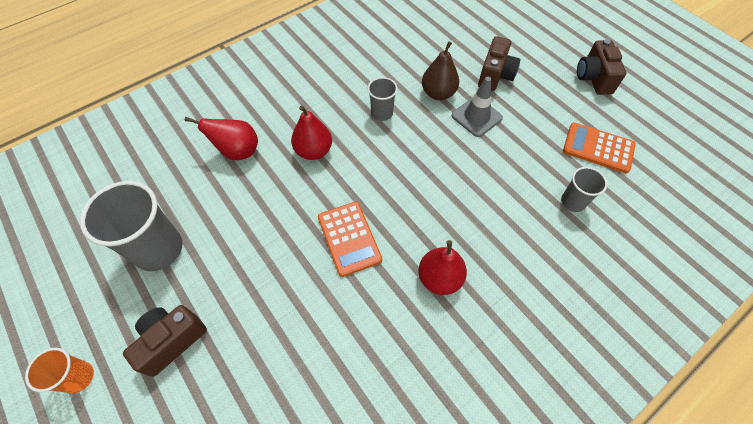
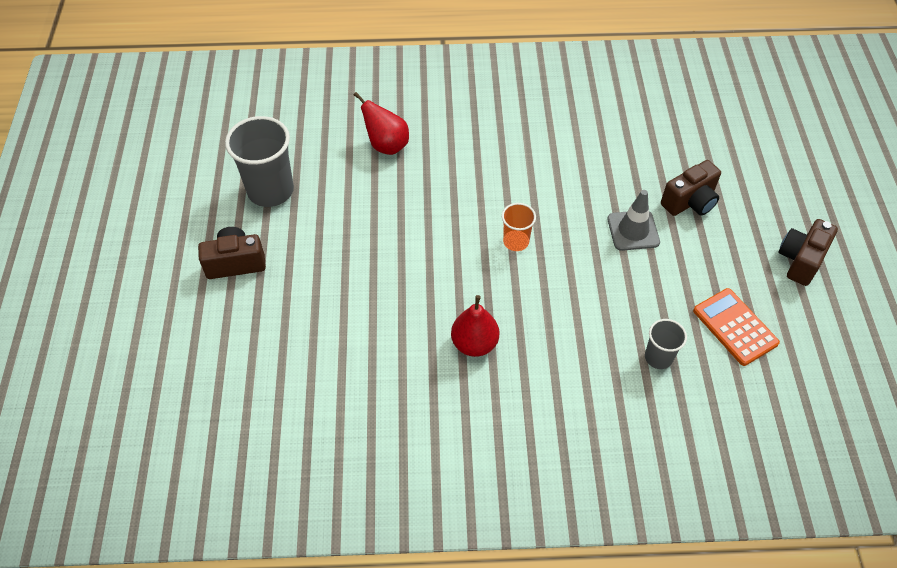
camera: 35 degrees right, 5 degrees down
orange cup [25,348,94,393] -> orange cup moved to [502,203,536,251]
red pear [291,106,332,160] -> none
orange calculator [318,202,382,277] -> none
grey cup [368,77,398,121] -> none
brown pear [422,41,459,100] -> none

